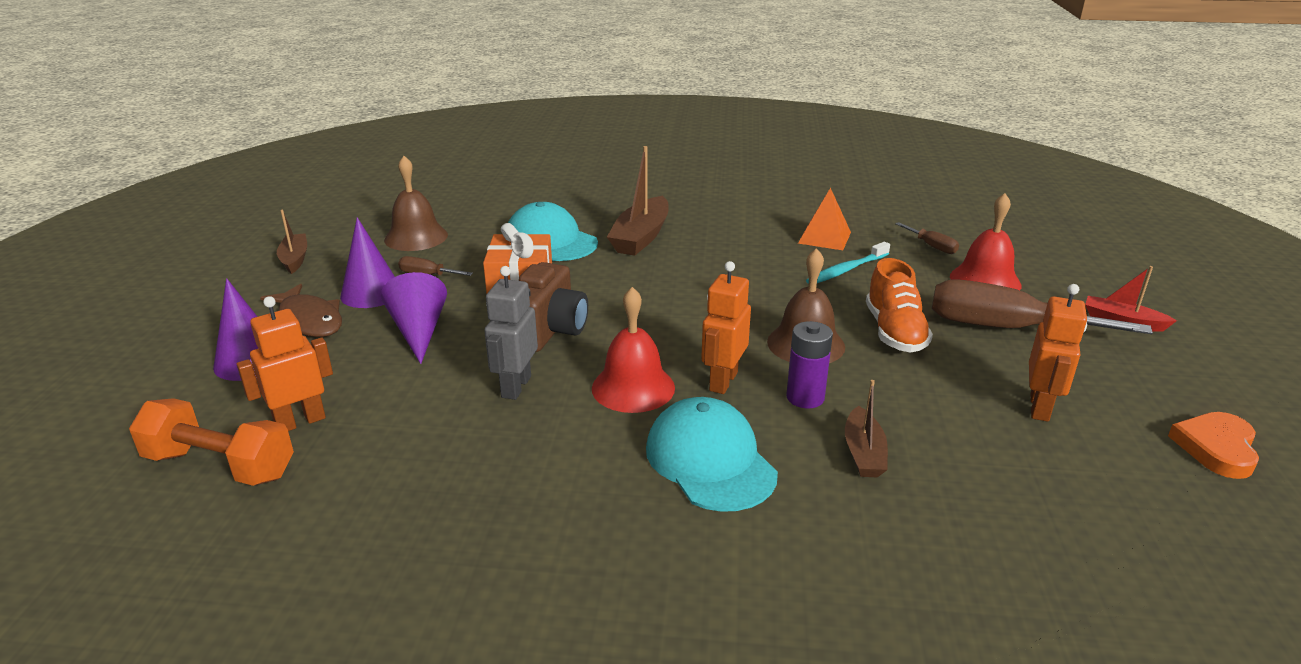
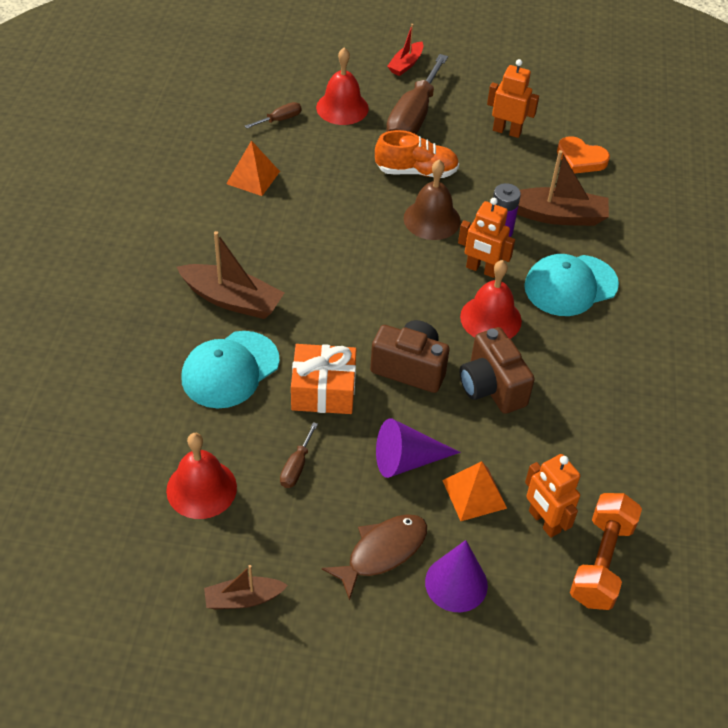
camera: 90 degrees left, 20 degrees up
purple cone [340,217,395,308] -> none
brown bell [384,156,448,251] -> red bell [166,433,237,519]
grey robot [484,266,538,400] -> brown camera [460,327,535,414]
turquoise toothbrush [806,242,890,284] -> none
brown boat [845,380,888,477] -> brown boat [517,150,609,226], size x1.67
orange heart [1168,412,1259,479] -> orange heart moved to [557,136,610,174]
none -> orange pyramid [442,461,507,521]

